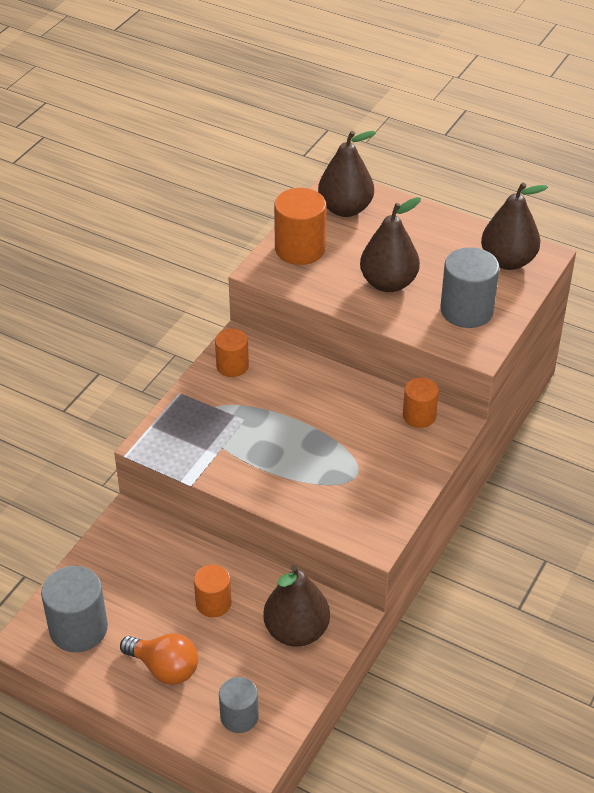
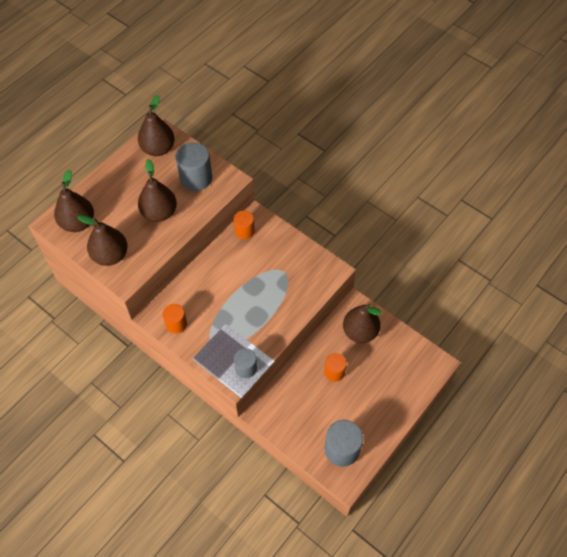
camera: 80 degrees left, 15 degrees up
orange light bulb [120,634,198,685] -> none
grey cylinder [219,677,259,733] -> grey cylinder moved to [234,348,257,378]
orange cylinder [274,188,326,265] -> brown pear [77,215,128,266]

